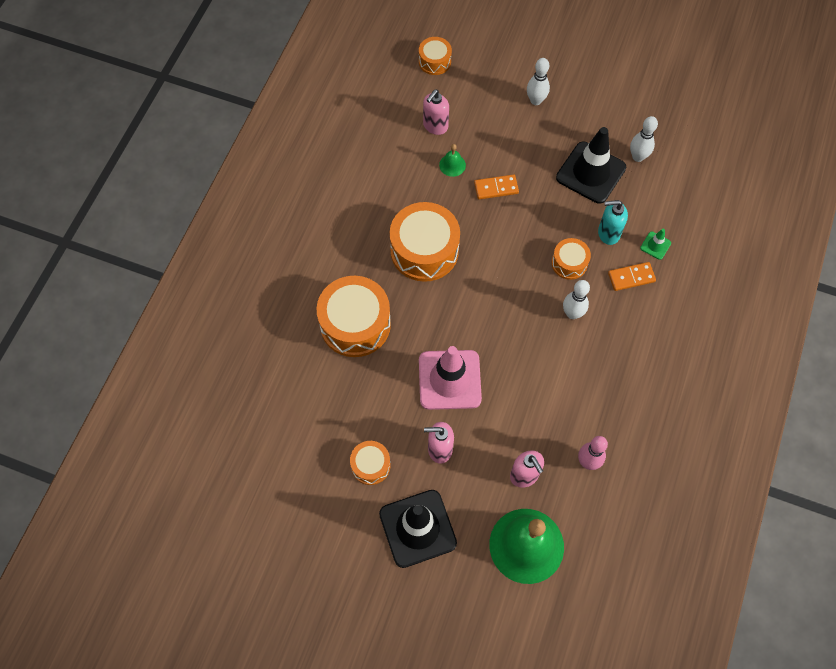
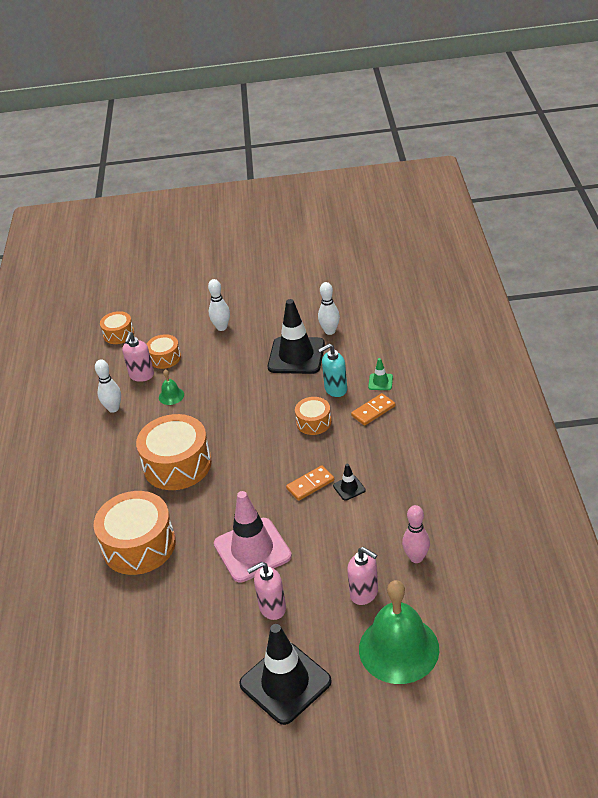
camera: 20 degrees left, 25 degrees down
orange drum [350,441,391,485] -> orange drum moved to [146,334,181,369]
orange domino [474,175,519,199] -> orange domino moved to [286,465,334,501]
white bowling pin [563,280,590,319] -> white bowling pin moved to [95,360,121,413]
none -> black traffic cone [333,464,366,501]

